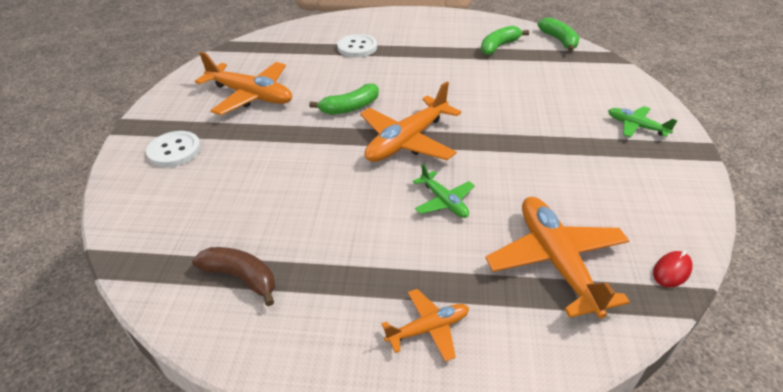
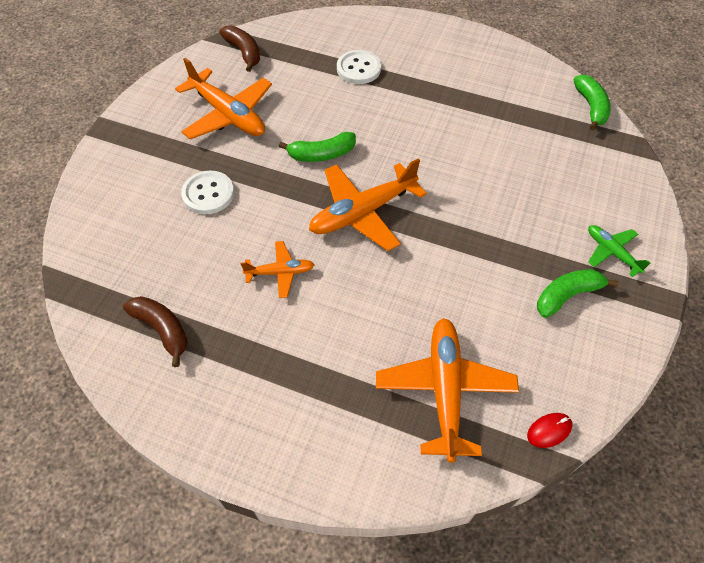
camera: 15 degrees right, 15 degrees up
white button [146,131,201,167] -> white button moved to [181,171,234,214]
orange plane [381,289,469,362] -> orange plane moved to [241,241,314,298]
green plane [413,164,475,218] -> none
green banana [481,26,529,55] -> green banana moved to [537,269,618,318]
none -> brown banana [219,26,260,72]

